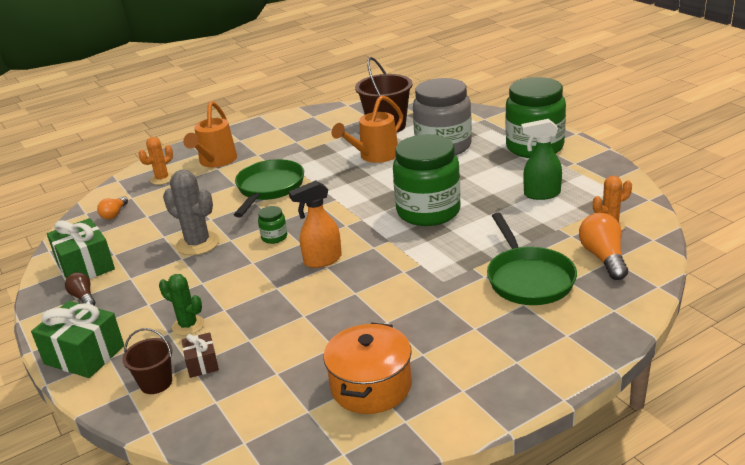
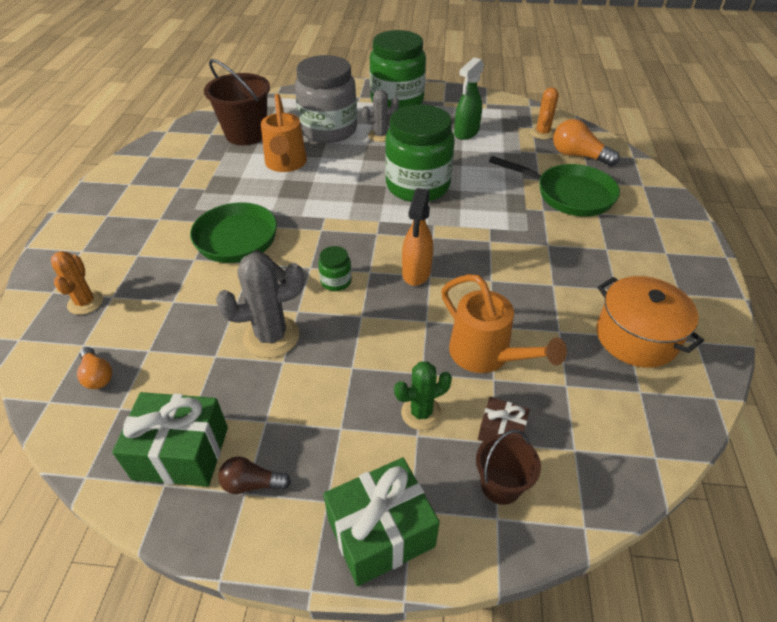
camera: 55 degrees left, 15 degrees up
orange watering can [183,101,237,167] -> orange watering can moved to [441,274,567,373]
none -> grey cactus [362,90,399,142]

